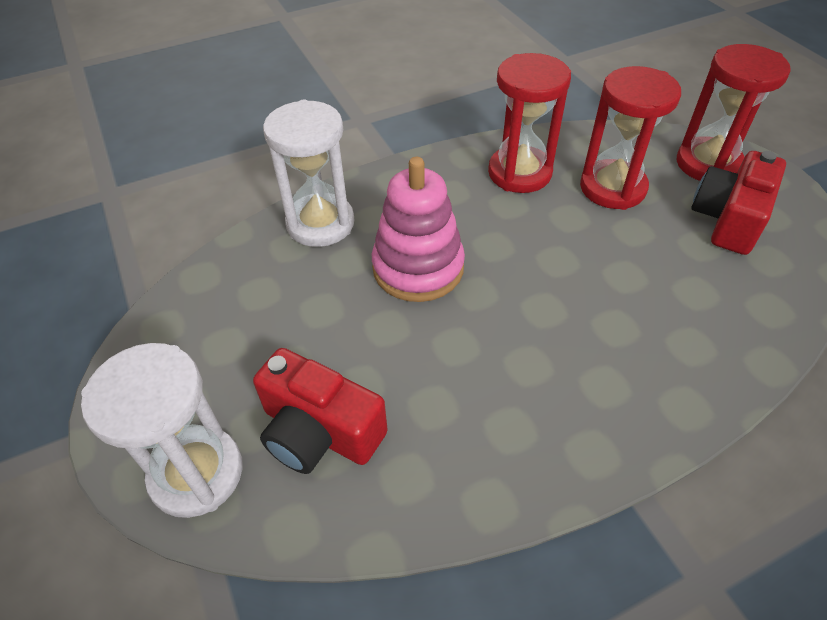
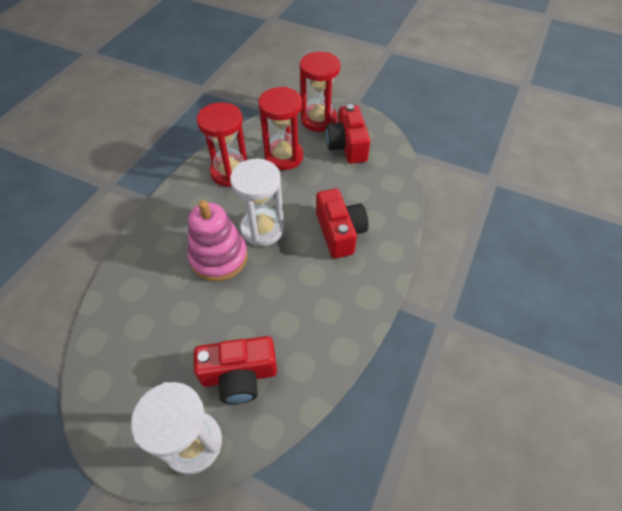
camera: 40 degrees left, 5 degrees up
white hourglass [263,100,354,247] -> white hourglass moved to [230,159,285,246]
none -> red camera [316,189,369,258]

